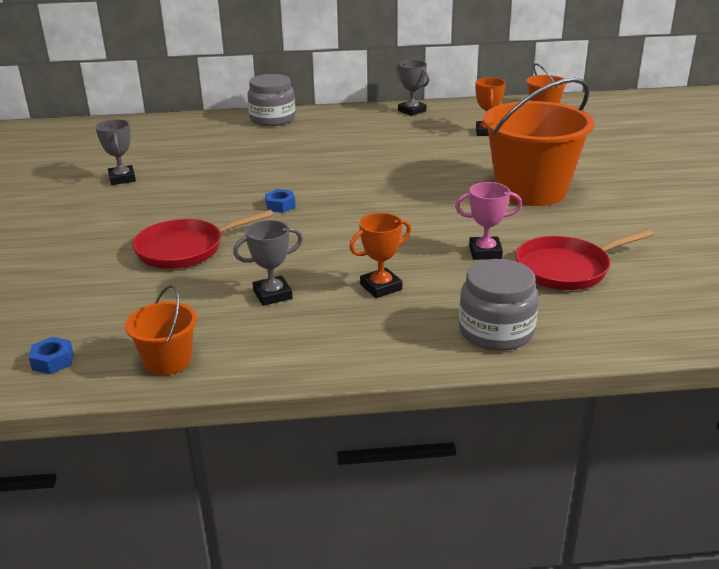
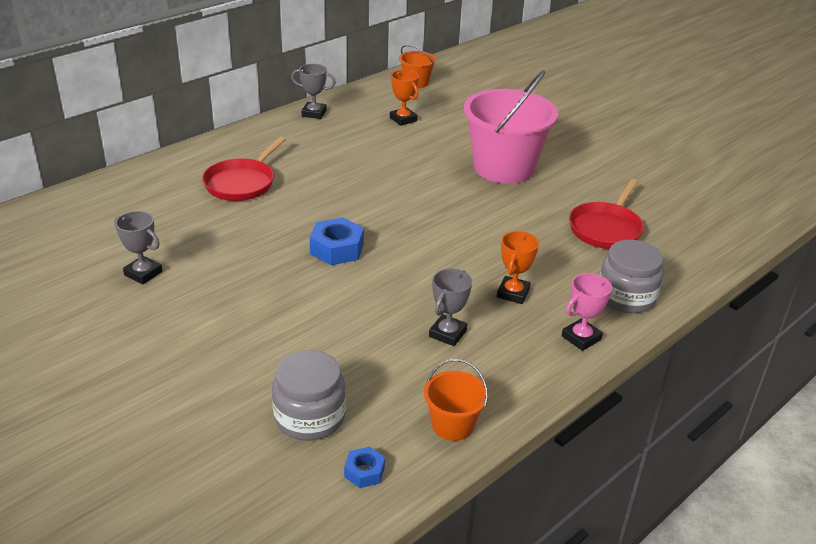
camera: 40 degrees left, 5 degrees up
red pan [132,210,273,269] -> red pan moved to [202,136,286,201]
grey jar [247,74,295,126] -> grey jar moved to [272,350,346,440]
blue nut [265,189,296,213] -> blue nut [310,217,364,265], size x1.79
pink trophy [455,182,522,260] -> pink trophy moved to [562,273,612,351]
orange bucket [483,78,595,206] -> pink bucket [464,70,558,184]

